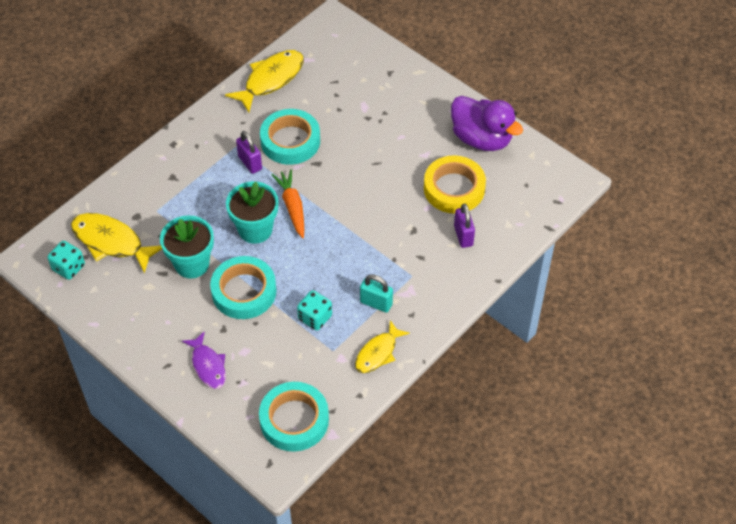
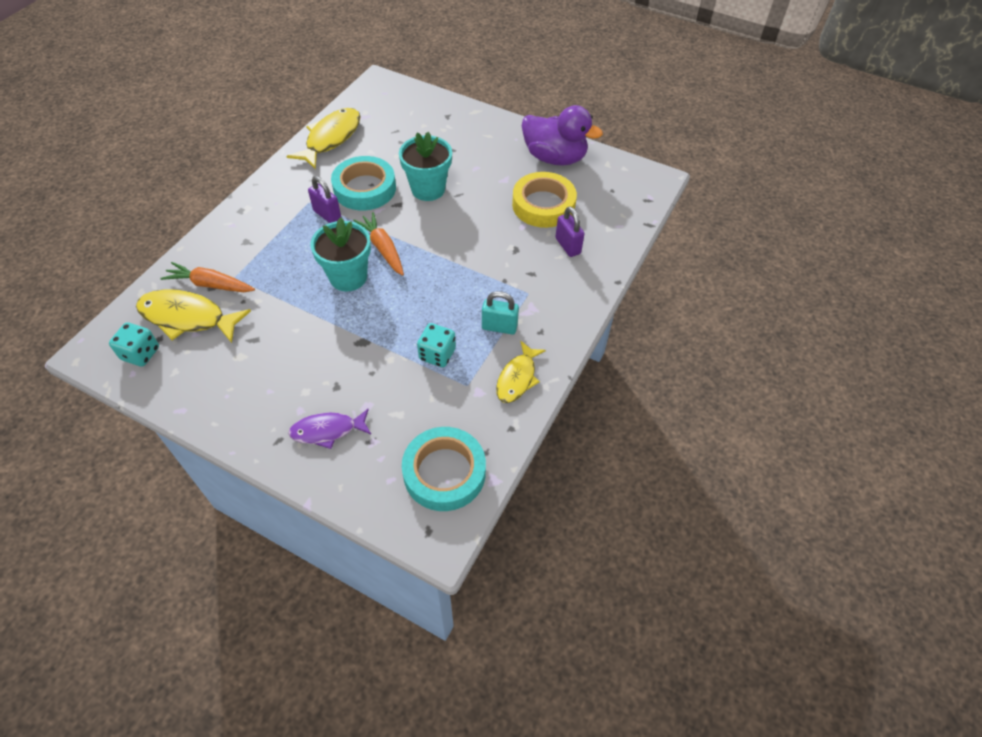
camera: 15 degrees left, 0 degrees up
turquoise flower pot [160,215,214,278] -> turquoise flower pot moved to [399,132,452,201]
purple fish [182,331,226,389] -> purple fish turned 120 degrees clockwise [288,409,371,449]
turquoise tape [210,256,277,319] -> none
none -> orange carrot [160,262,255,292]

